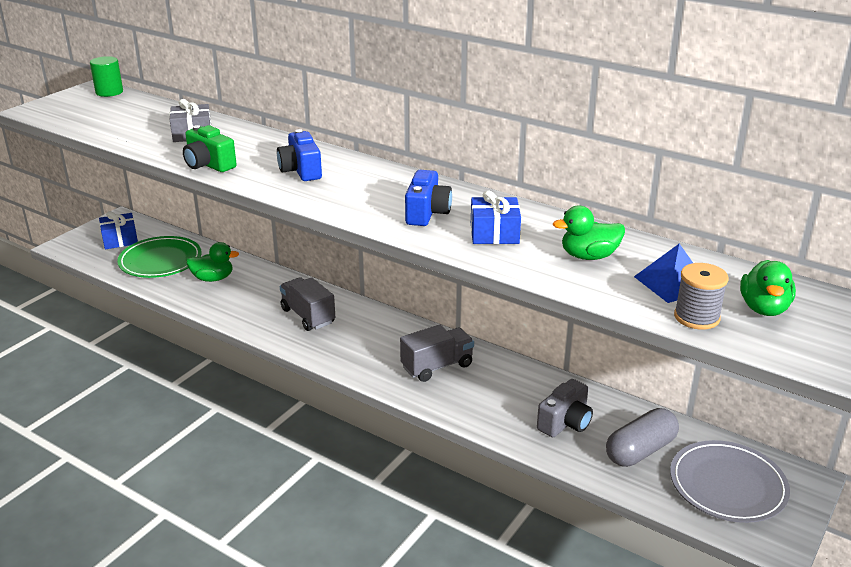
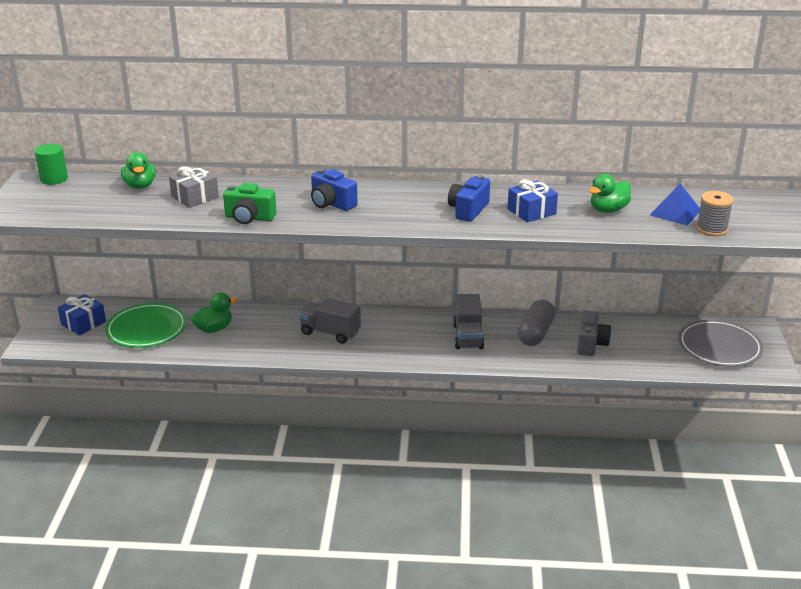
camera: 30 degrees left, 0 degrees up
grey truck [400,324,474,382] -> grey truck turned 150 degrees clockwise [453,294,484,349]
blue camera [405,170,452,226] -> blue camera turned 135 degrees counterclockwise [448,175,490,222]
grey capsule [606,408,679,467] -> grey capsule moved to [518,300,556,346]
green duck [740,260,796,316] -> green duck moved to [121,152,156,189]

